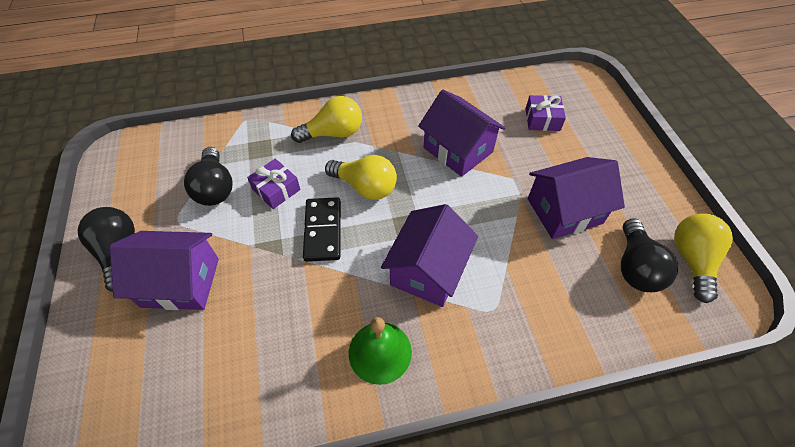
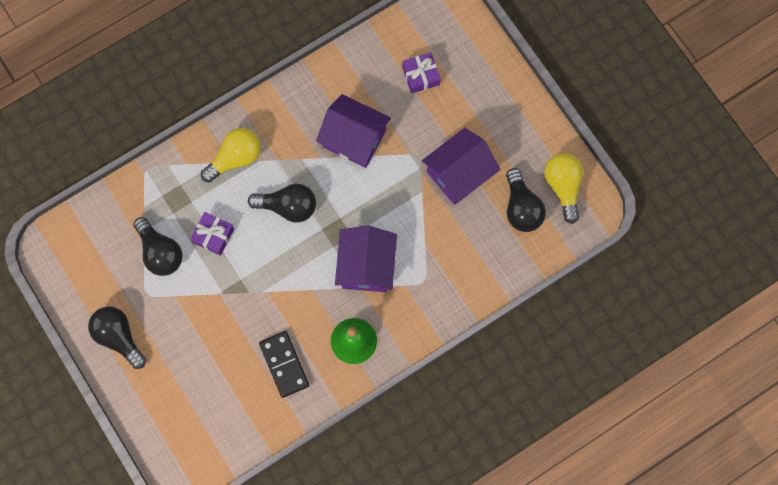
camera: 20 degrees left, 20 degrees up
purple house [110,231,219,310] -> none
black domino [303,197,341,262] -> black domino moved to [259,331,309,398]
yellow light bulb [325,155,397,200] -> black light bulb [248,184,316,222]

